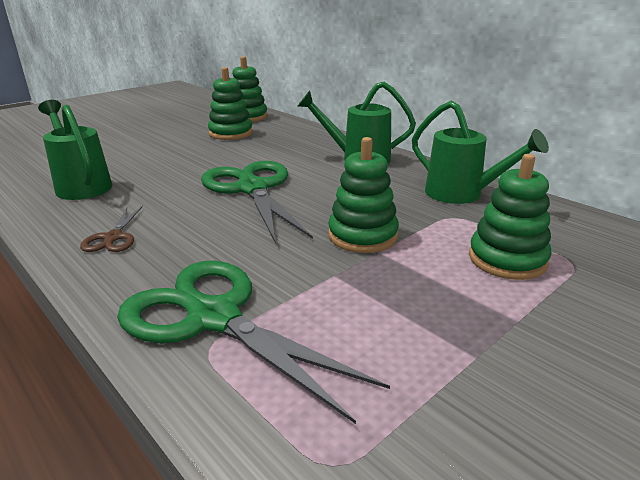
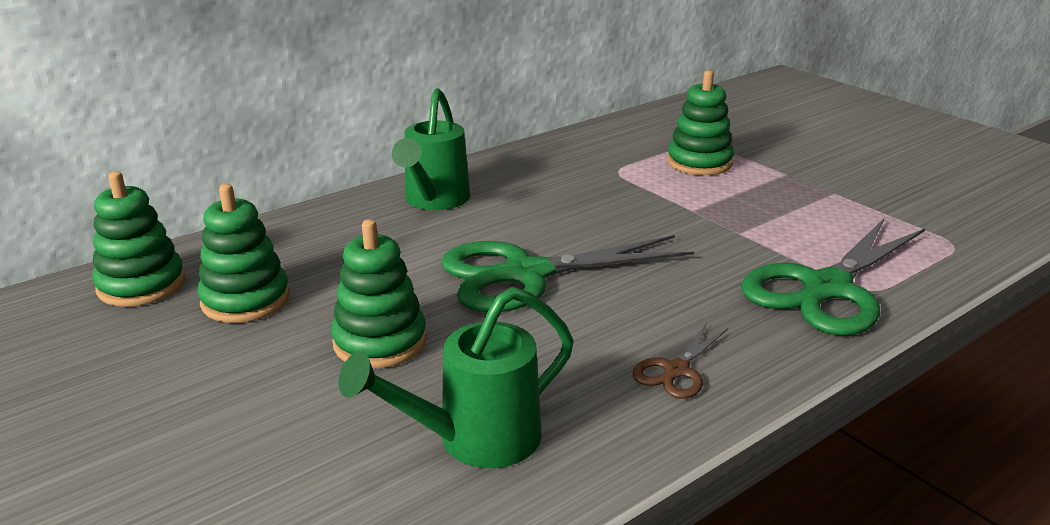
camera: 85 degrees left, 0 degrees up
brown scissors [80,206,143,252] -> brown scissors turned 120 degrees clockwise [632,323,728,399]
green stacking toy [328,137,399,253] -> green stacking toy moved to [331,219,427,368]
green watering can [412,101,549,204] -> none

